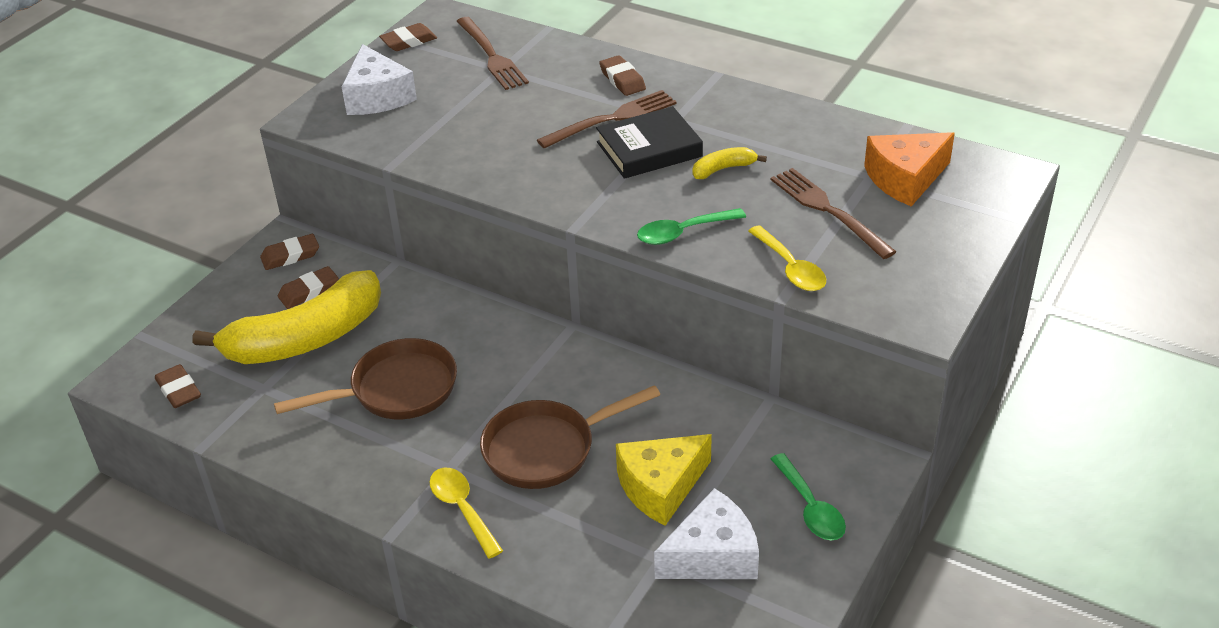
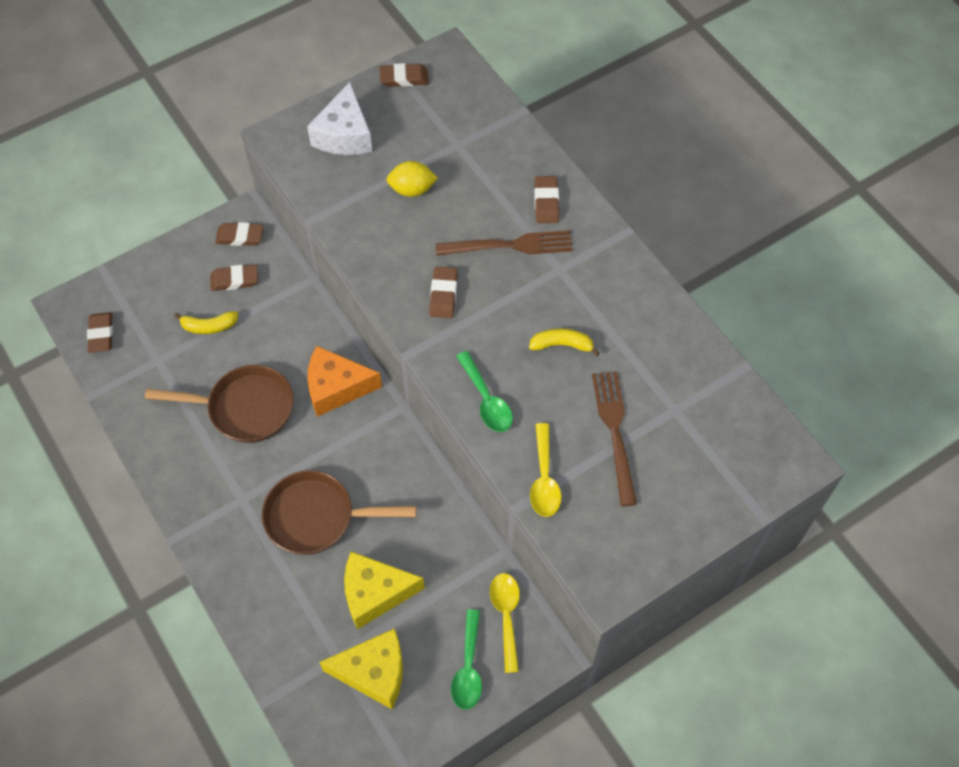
camera: 25 degrees right, 20 degrees up
yellow banana [193,270,381,364] -> yellow banana [174,311,238,334], size x0.41
yellow spoon [429,468,503,559] -> yellow spoon moved to [490,573,520,673]
brown fork [456,17,529,90] -> none
black book [596,106,703,179] -> none
green spoon [637,208,746,245] -> green spoon turned 120 degrees counterclockwise [456,351,513,432]
white cheese [654,488,759,579] -> yellow cheese [319,628,403,709]
orange cheese [864,132,955,207] -> orange cheese moved to [307,346,382,417]
none -> yellow lemon [386,161,438,197]
none -> brown eraser [429,267,458,318]

